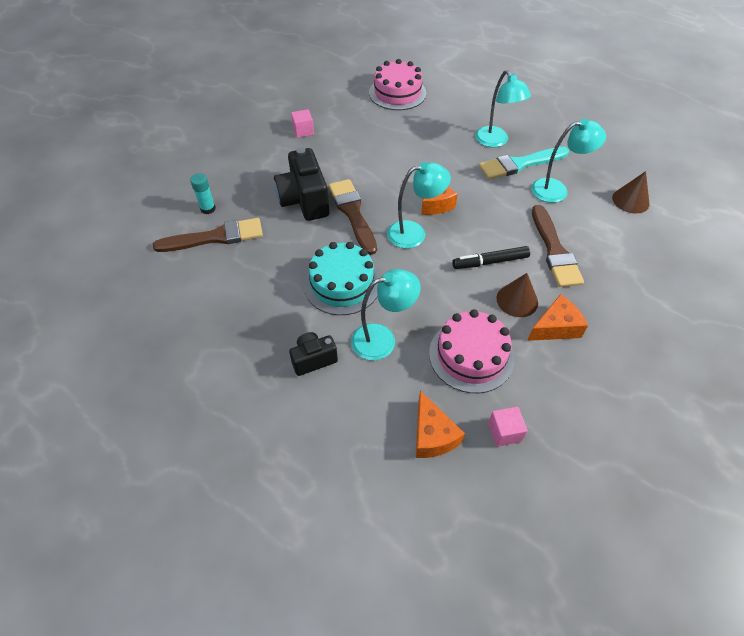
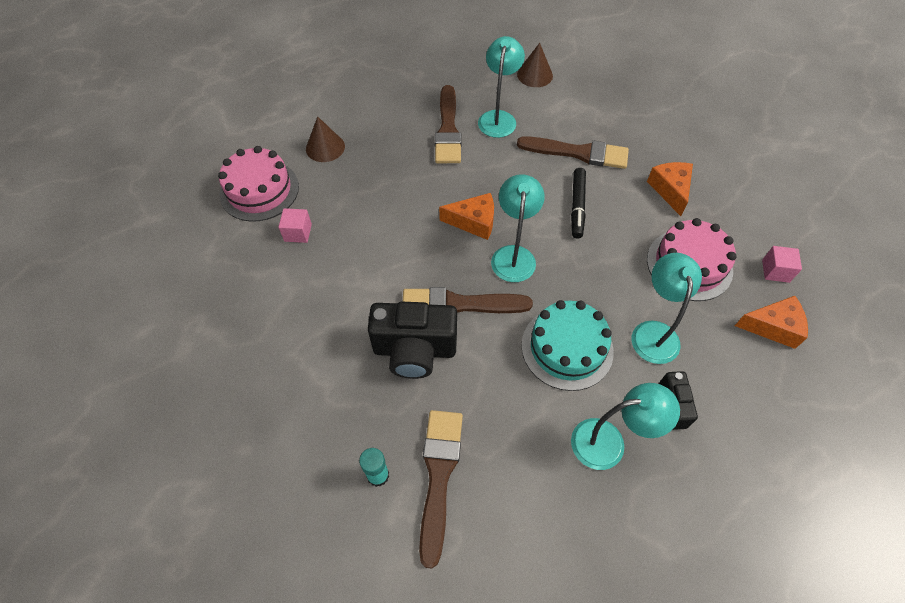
camera: 70 degrees left, 5 degrees up
pink cube [291,109,314,138] -> pink cube moved to [278,208,312,243]
turquoise lamp [475,70,531,147] -> turquoise lamp moved to [571,383,680,470]
turquoise brush [479,147,569,179] -> brown brush [435,85,462,163]
brown cone [496,273,538,317] -> brown cone moved to [306,117,345,162]

